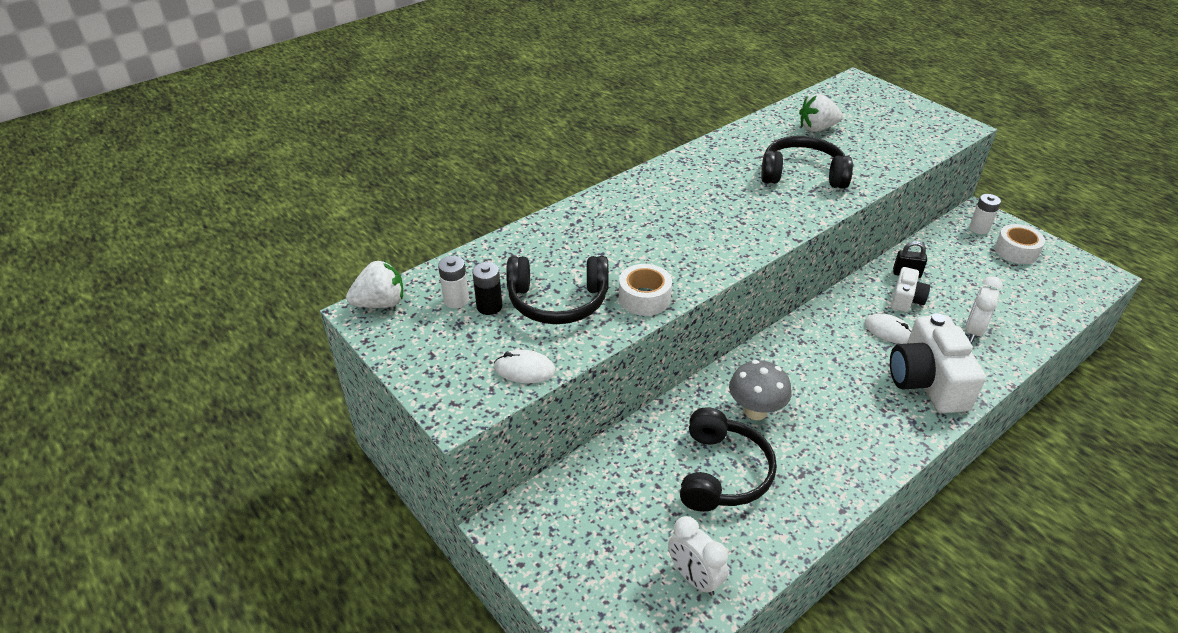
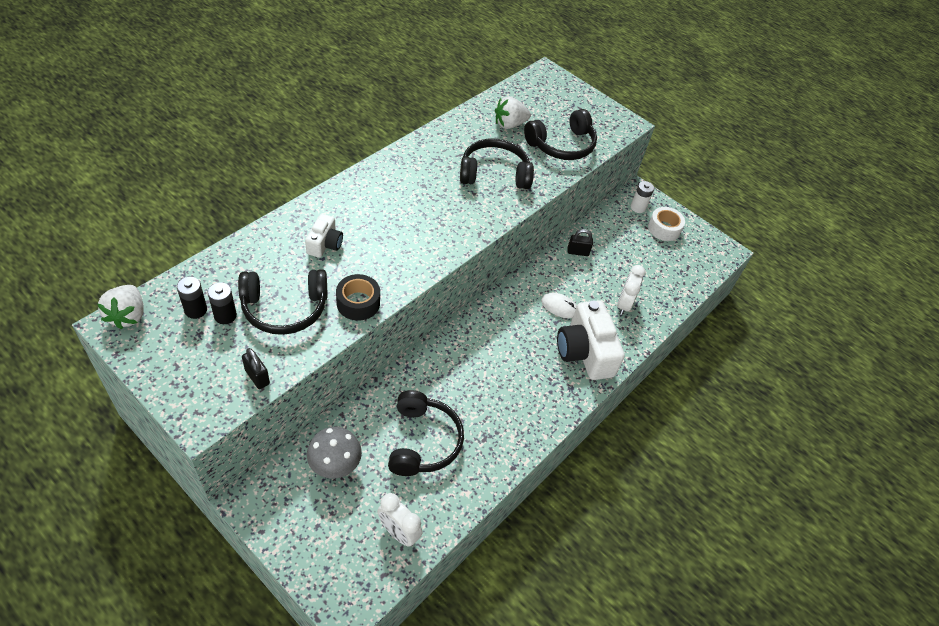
camera: 15 degrees left, 10 degrees up
white strawberry [346,260,403,308] -> white strawberry turned 120 degrees clockwise [97,285,144,329]
white battery [438,256,469,308] -> black battery [177,277,207,319]
white mouse [494,350,556,383] -> black padlock [242,348,270,389]
white tape [619,264,672,316] -> black tape [336,274,380,321]
grey mushroom [729,360,792,420] -> grey mushroom moved to [307,427,362,479]
white camera [891,267,930,312] -> white camera moved to [305,214,343,258]
none -> black headphones [524,109,597,160]

